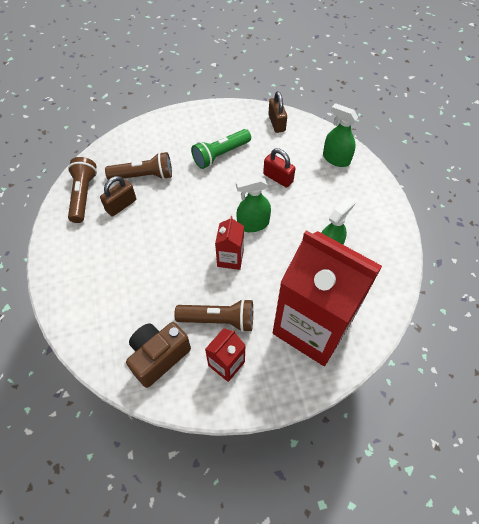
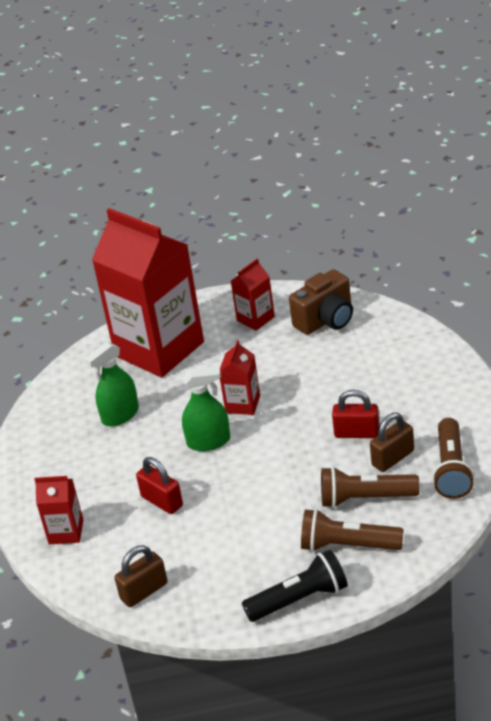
camera: 170 degrees left, 20 degrees down
brown flashlight [174,299,253,332] -> brown flashlight moved to [301,509,404,552]
green flashlight [191,129,251,169] -> none
brown padlock [268,91,287,133] -> brown padlock turned 60 degrees clockwise [114,545,168,607]
green spray bottle [323,103,358,167] -> red carton [34,476,83,544]
none -> black flashlight [242,550,348,622]
none -> red padlock [332,390,380,438]

